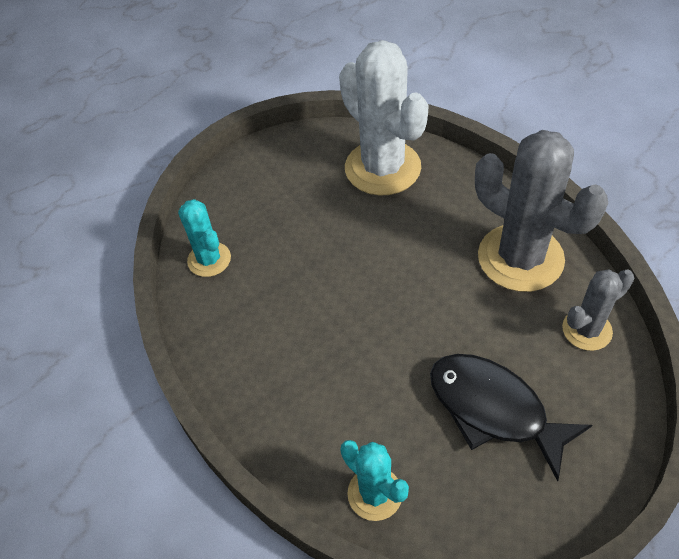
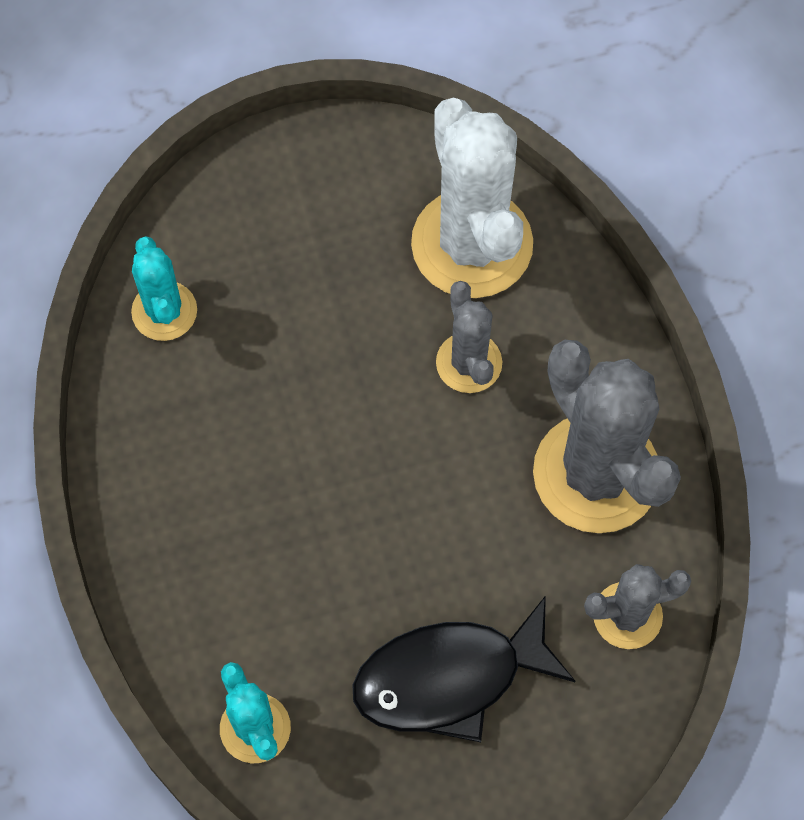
camera: 15 degrees right, 15 degrees up
black fish [430,354,592,481] -> black fish turned 75 degrees counterclockwise [353,595,576,742]
none -> grey cactus [436,281,502,393]

